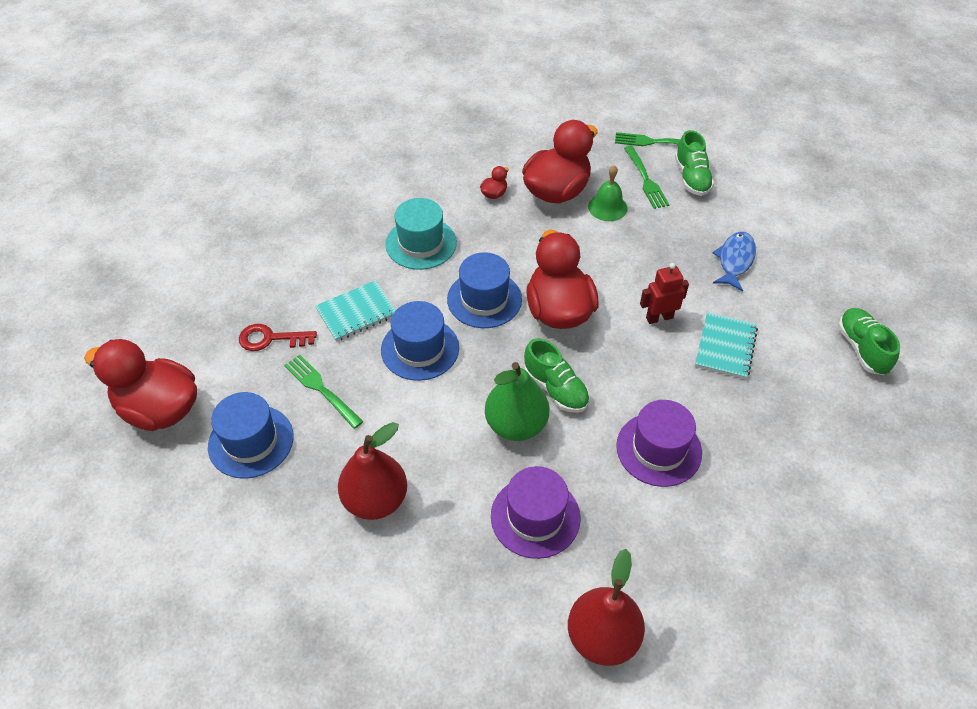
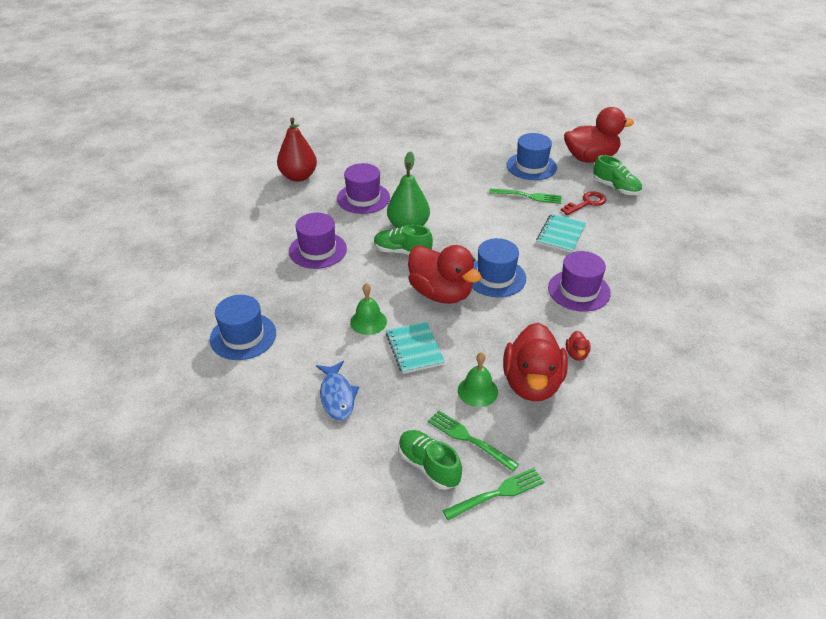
camera: 145 degrees right, 10 degrees down
red pear [338,422,407,520] -> none
blue hat [381,301,459,381] -> blue hat moved to [210,295,276,360]
turquoise hat [385,198,457,270] -> purple hat [548,251,611,312]
red robot [640,263,689,324] -> green bell [350,283,387,335]
turquoise notebook [695,312,758,379] -> turquoise notebook moved to [386,321,445,374]
green shoe [838,308,900,375] -> green shoe moved to [593,155,642,195]

